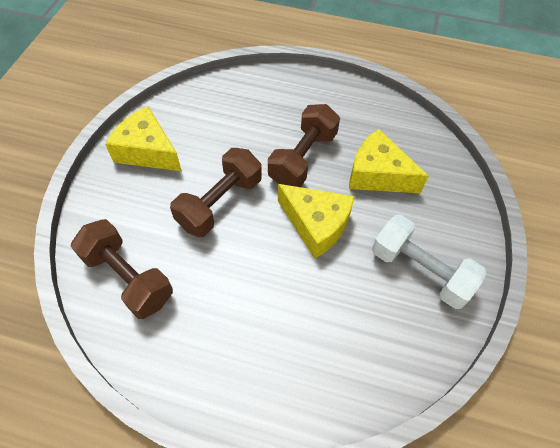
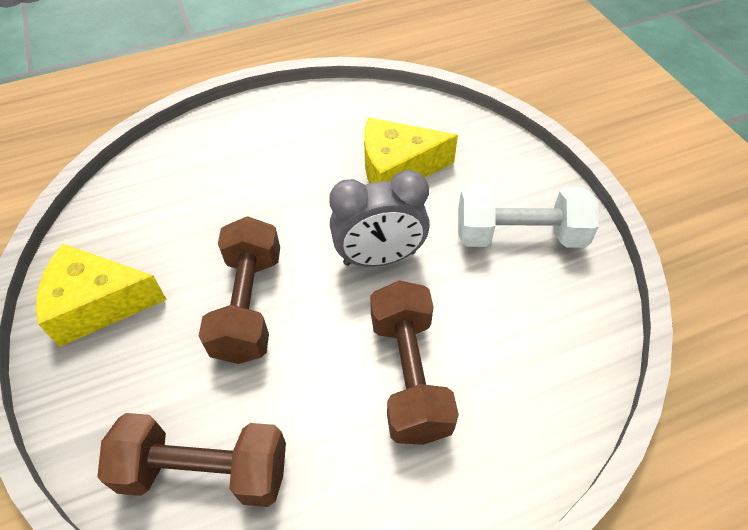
camera: 35 degrees left, 5 degrees down
brown dumbbell [268,104,340,187] -> brown dumbbell moved to [370,280,459,445]
yellow cheese [278,184,355,259] -> grey clock [329,170,430,267]

